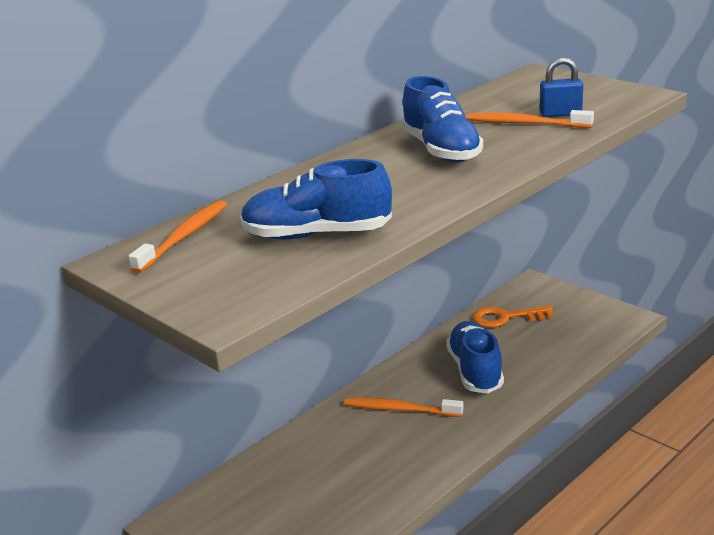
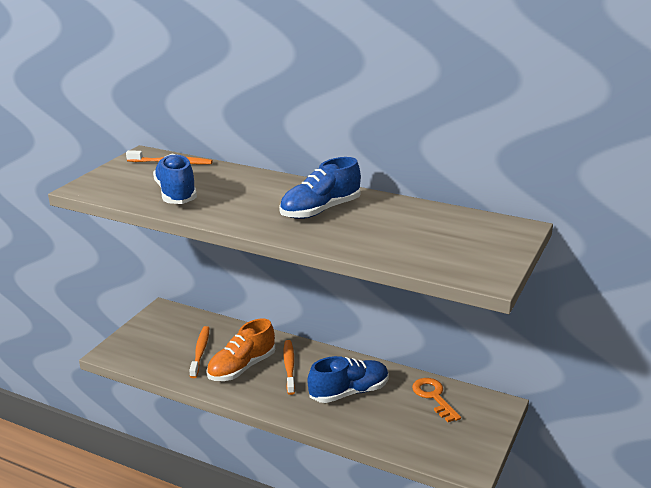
camera: 70 degrees right, 0 degrees up
orange toothbrush [466,110,594,128] -> orange toothbrush moved to [189,326,209,378]
blue padlock [540,57,583,117] -> none
none -> orange shoe [206,319,275,381]

